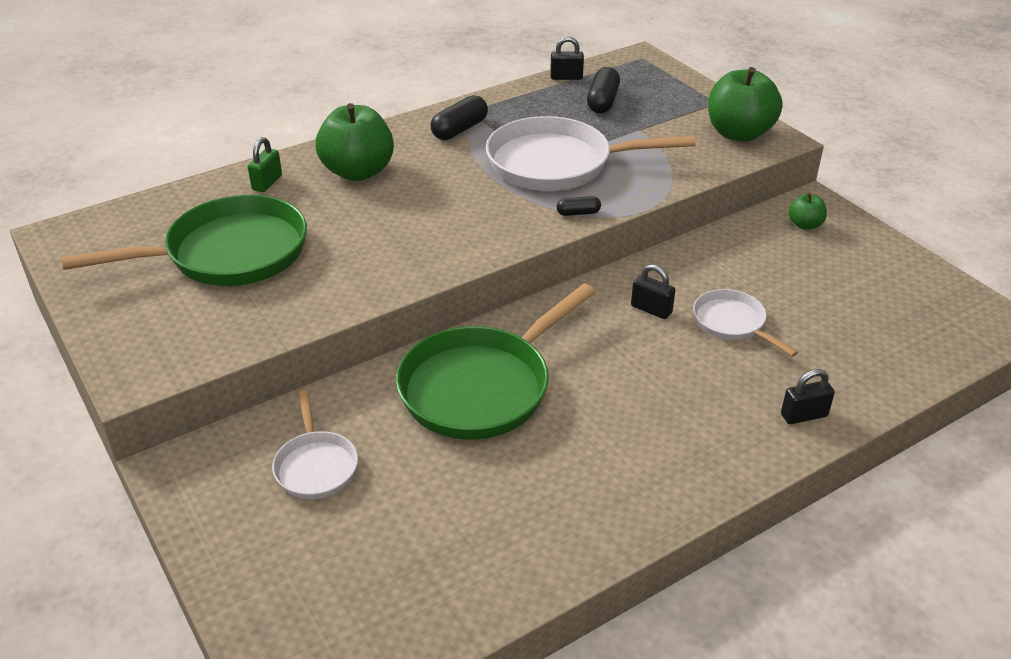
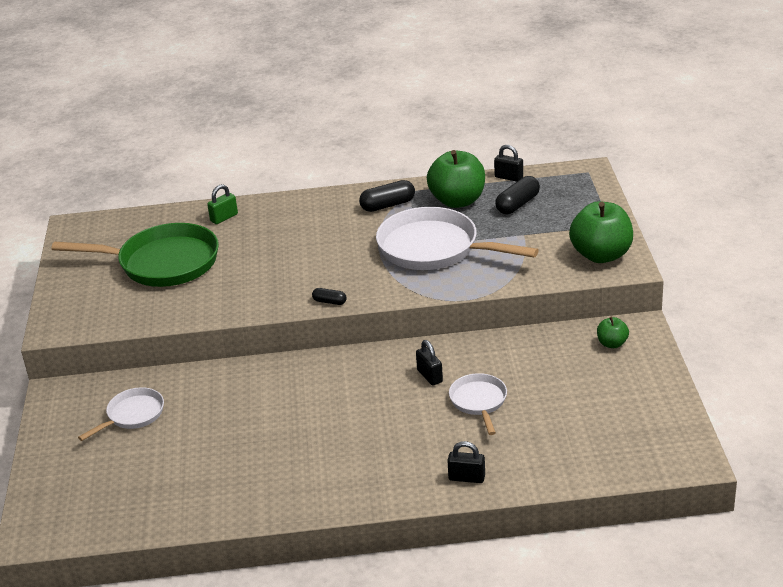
camera: 30 degrees right, 5 degrees down
white pan [272,390,358,499] -> white pan turned 150 degrees counterclockwise [78,387,164,441]
green apple [315,103,394,181] -> green apple moved to [427,150,485,208]
green pan [396,283,595,440] -> none
black capsule [557,196,601,216] -> black capsule moved to [312,288,347,305]

